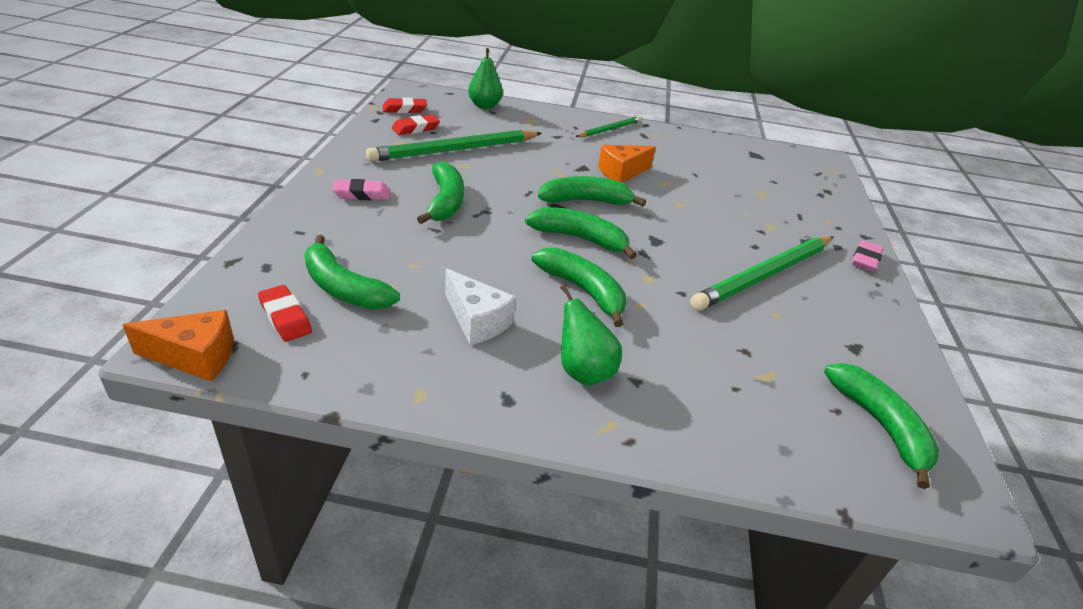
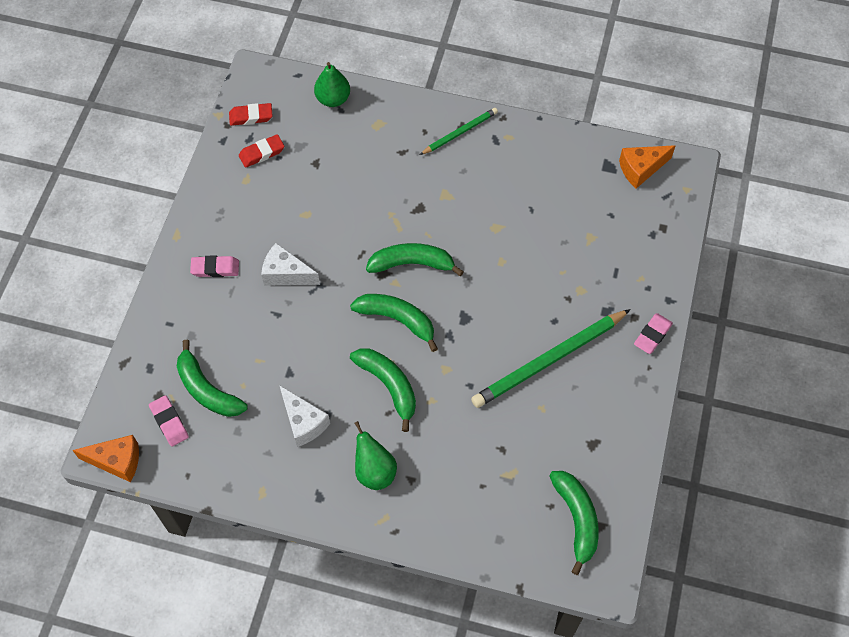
camera: 10 degrees right, 25 degrees up
red eraser [258,285,312,342] -> pink eraser [149,395,189,446]
green pencil [366,130,542,162] -> none
green banana [417,161,464,224] -> white cheese [261,243,320,286]
orange cheese [598,145,656,183] -> orange cheese moved to [619,145,676,188]

